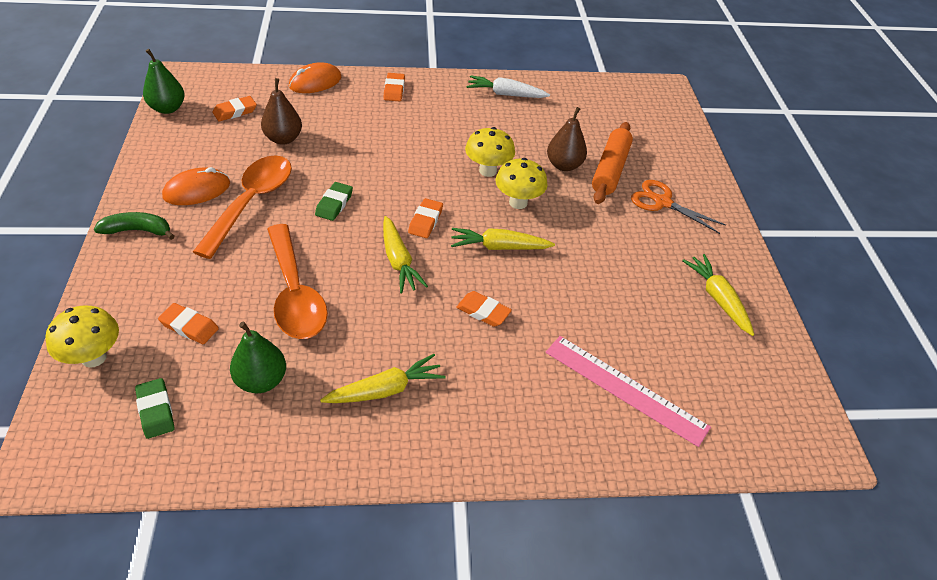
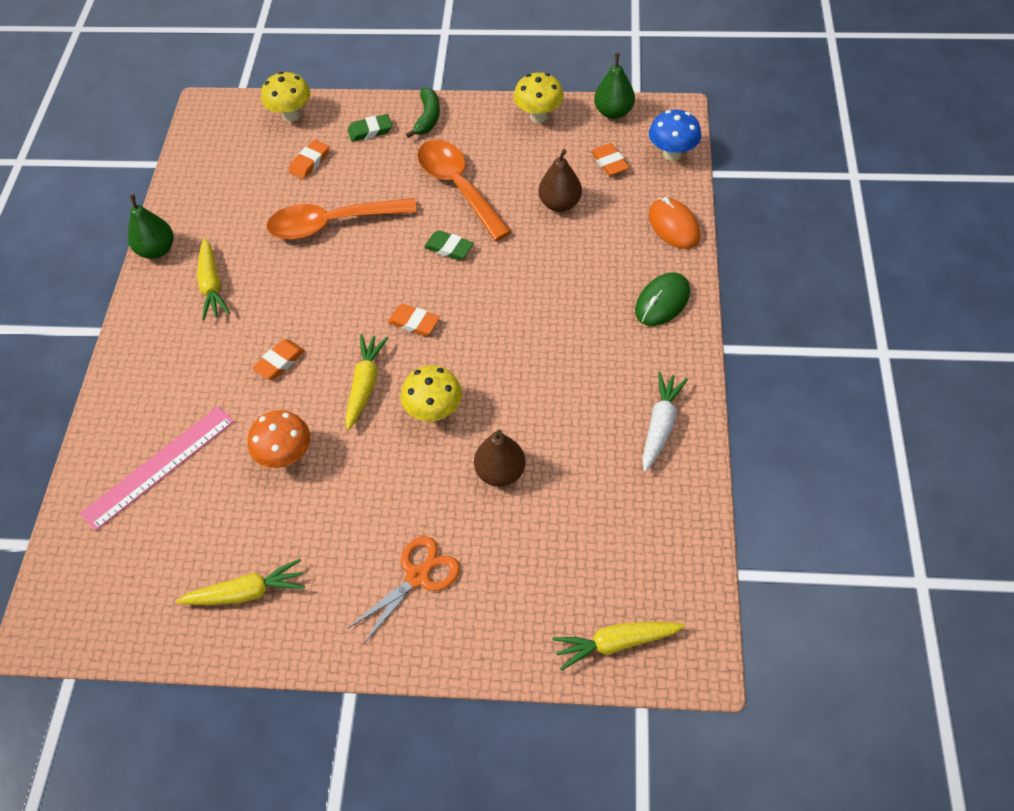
camera: 105 degrees right, 10 degrees up
green eraser [135,378,174,439] -> green eraser moved to [348,114,392,142]
orange mouse [162,167,230,205] -> none
orange spoon [193,155,292,259] -> orange spoon turned 150 degrees counterclockwise [417,140,512,241]
green pear [230,322,286,393] -> green pear moved to [128,195,173,259]
yellow carrot [383,216,428,293] -> yellow carrot moved to [552,622,685,671]
orange eraser [384,73,405,101] -> green mouse [635,272,690,326]
yellow mushroom [465,127,515,177] -> yellow mushroom moved to [514,72,564,123]
orange rolling pin [592,122,633,204] -> none
none -> orange mushroom [248,410,310,468]
none -> blue mushroom [649,110,701,161]

